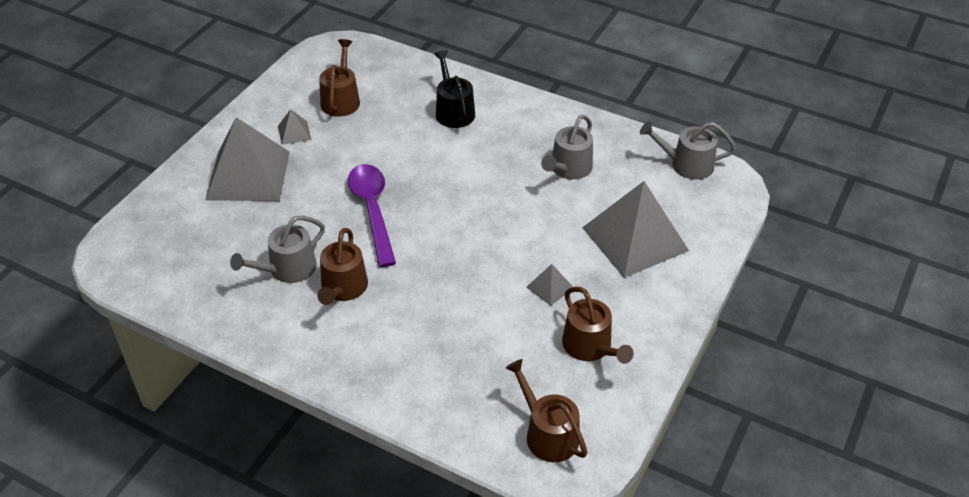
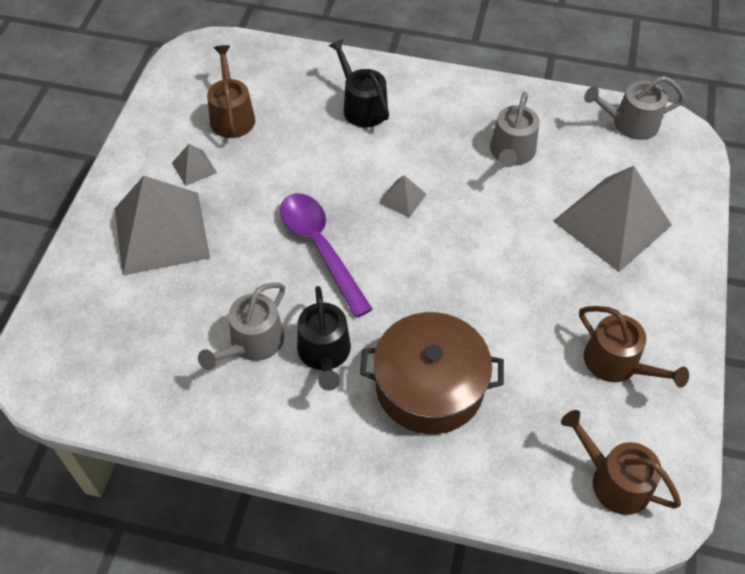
camera: 15 degrees left, 10 degrees up
brown watering can [317,228,368,305] -> black watering can [297,286,351,391]
grey pyramid [526,264,573,306] -> grey pyramid moved to [379,175,426,218]
none -> brown pot [360,312,504,434]

